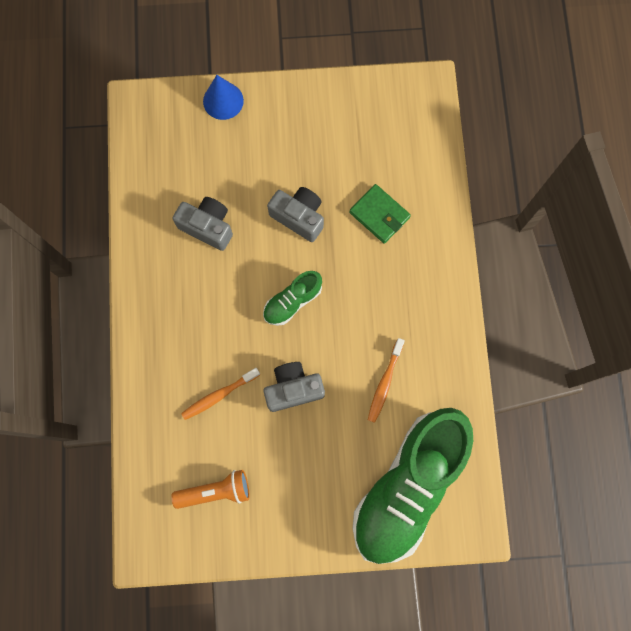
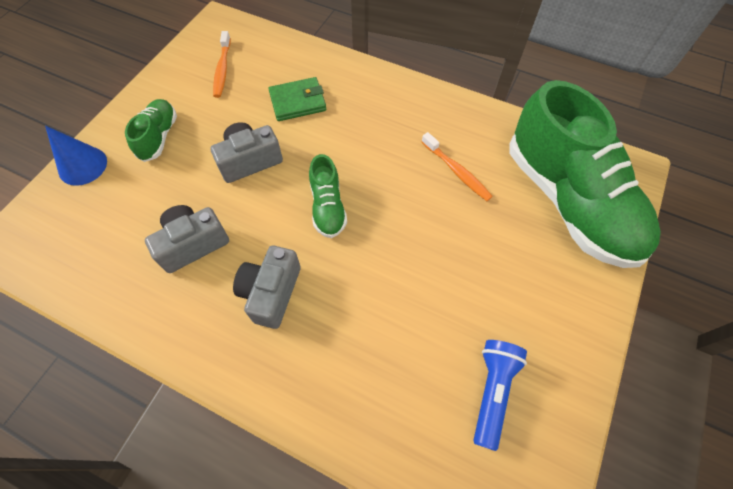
camera: 60 degrees left, 15 degrees down
orange flashlight [171,470,249,509] -> blue flashlight [473,340,527,451]
orange toothbrush [181,368,260,420] -> orange toothbrush moved to [213,31,231,98]
grey camera [264,362,325,412] -> grey camera moved to [233,245,301,329]
none -> green shoe [125,99,177,162]

